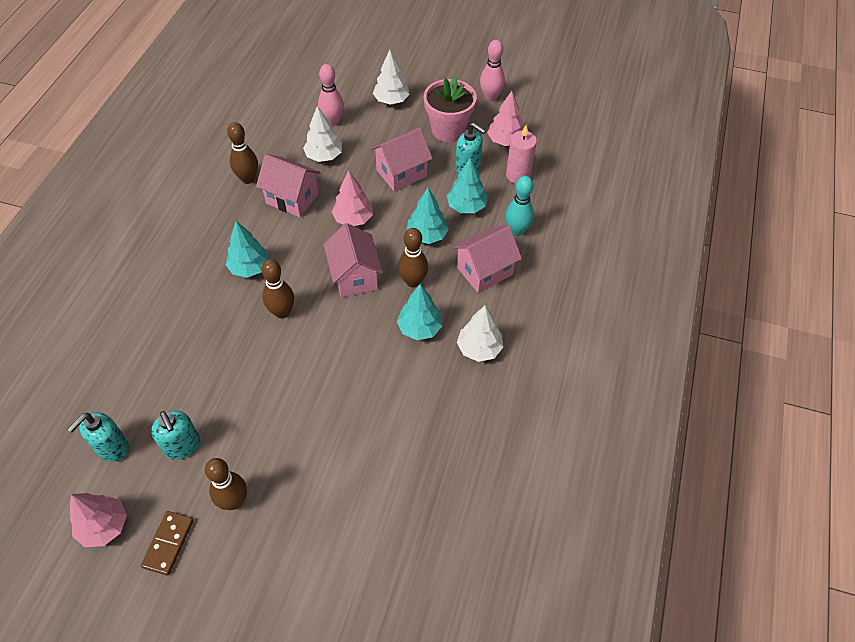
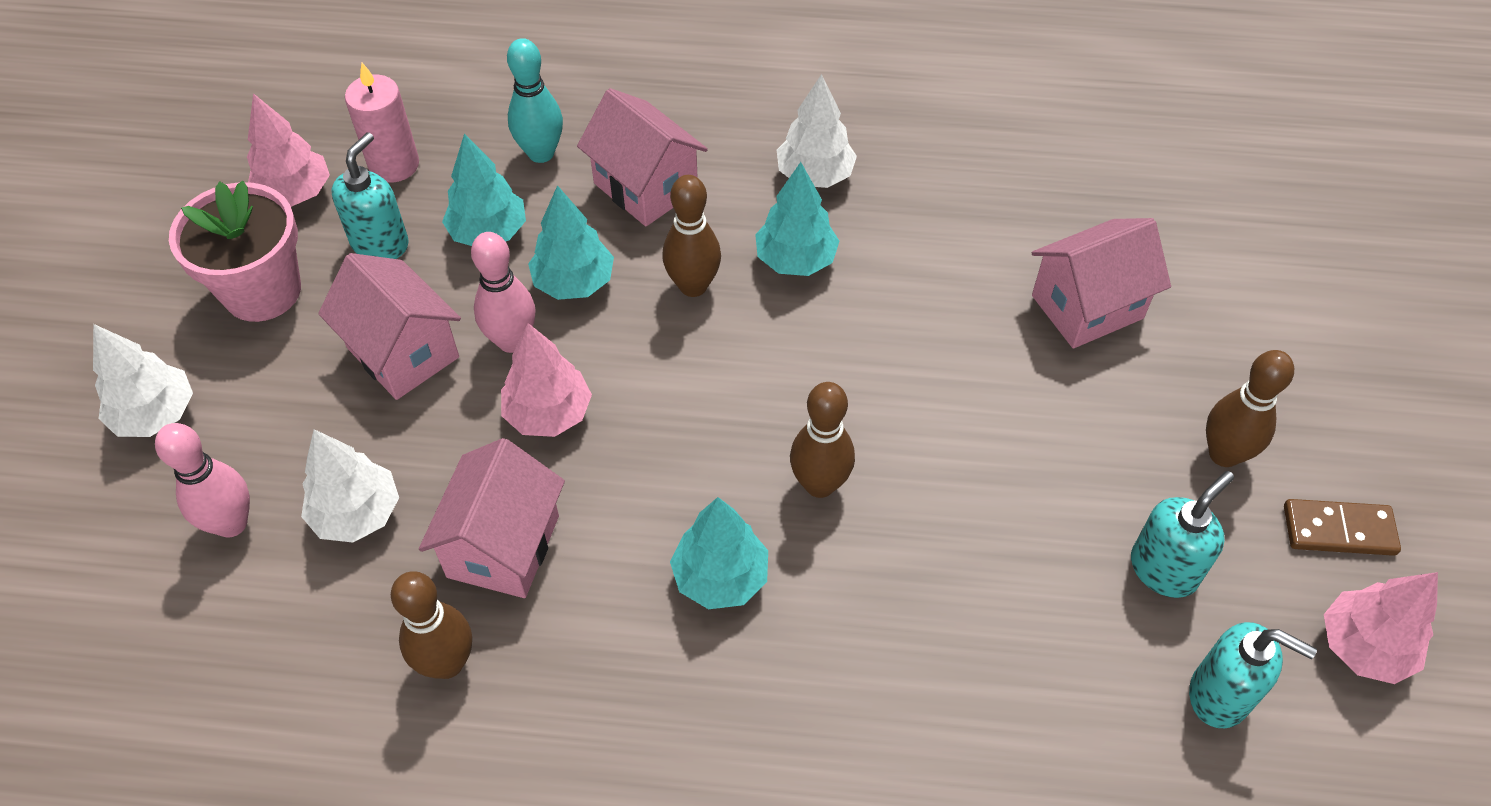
camera: 100 degrees left, 0 degrees up
pink house [323,223,383,297] -> pink house moved to [1032,218,1171,349]
pink bowling pin [480,40,505,101] -> pink bowling pin moved to [471,232,536,353]

